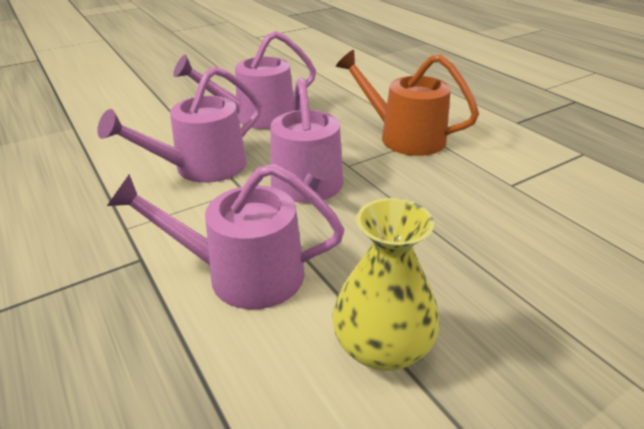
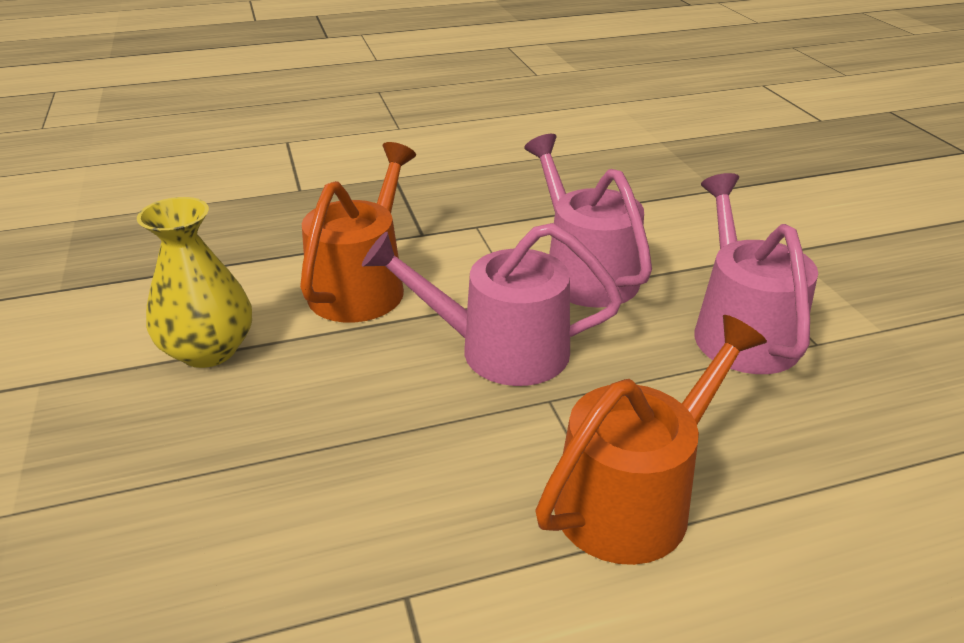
camera: 105 degrees right, 0 degrees up
pink watering can [107,164,344,310] -> orange watering can [300,142,416,322]

